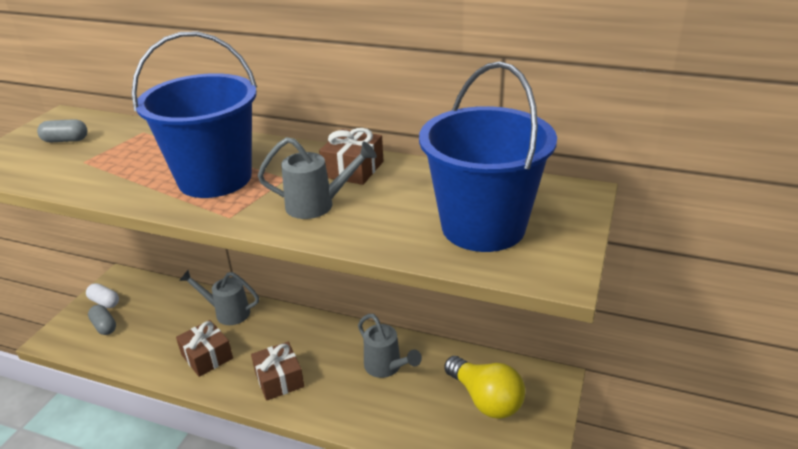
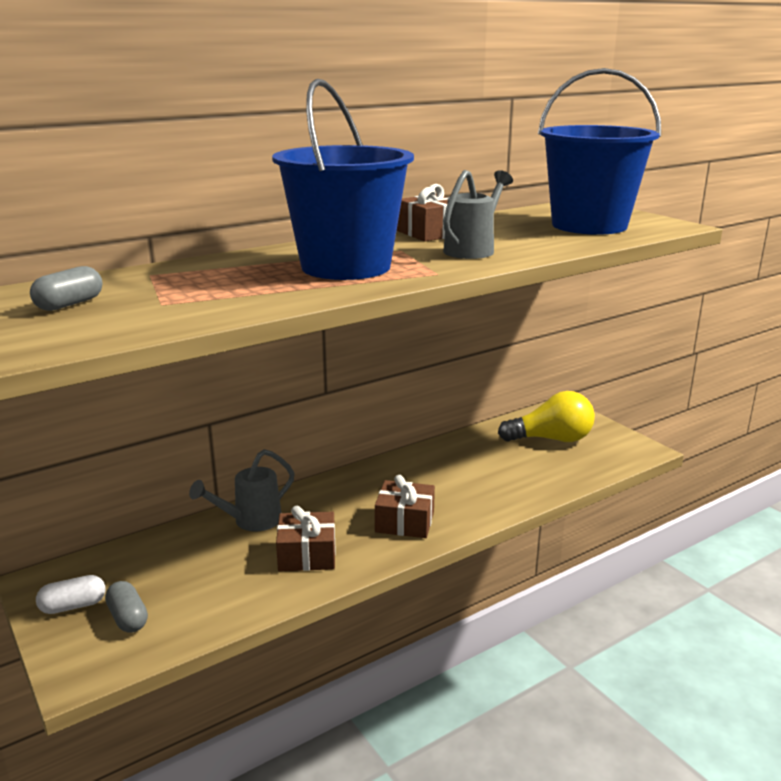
camera: 55 degrees left, 10 degrees down
grey capsule [88,305,116,335] -> grey capsule turned 60 degrees clockwise [105,581,148,633]
grey watering can [358,314,422,378] -> none

